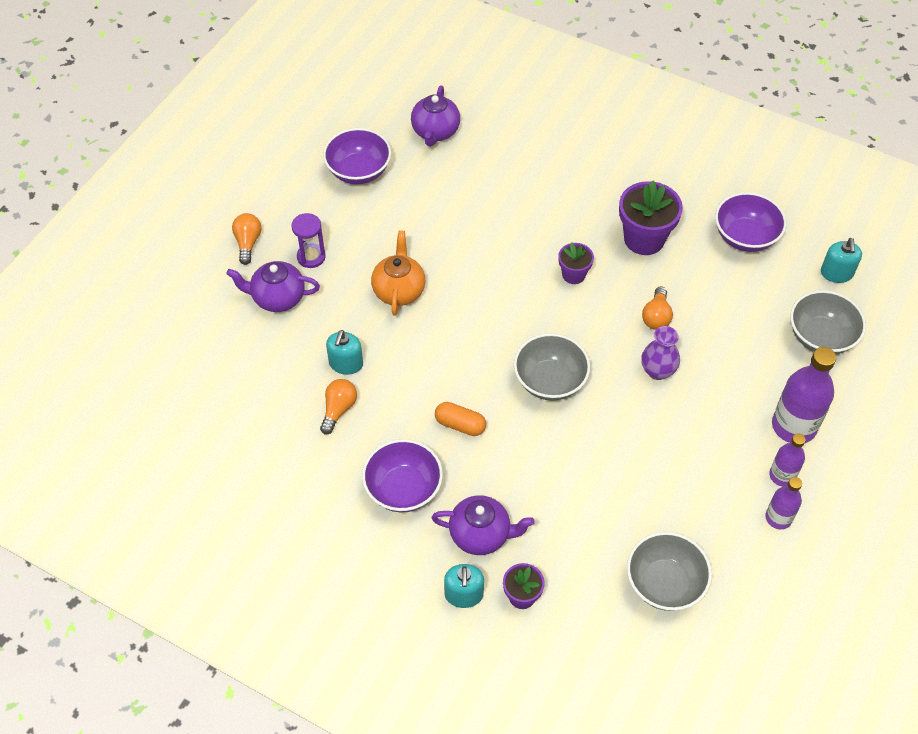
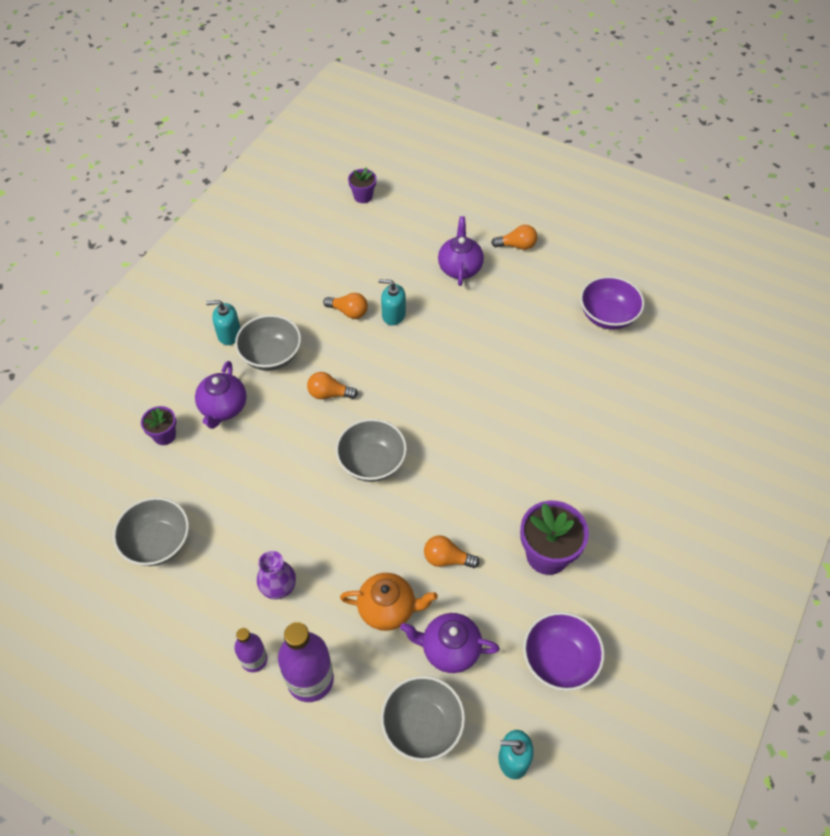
camera: 90 degrees right, 0 degrees up
purple hourglass [292,213,326,268] -> none
purple bowl [362,439,443,512] -> grey bowl [235,315,301,371]
orange teapot [371,230,425,316] -> orange teapot moved to [340,573,438,631]
purple teapot [411,85,460,146] -> purple teapot moved to [400,613,500,673]
orange capsule [435,402,486,436] -> orange light bulb [307,372,358,399]
turquoise soap dispenser [444,564,484,608] -> turquoise soap dispenser moved to [206,300,241,345]
purple flower pot [558,242,594,284] -> purple flower pot moved to [348,167,376,203]
purple vase [641,326,680,380] -> purple vase moved to [257,551,296,599]
purple bottle [765,477,802,529] -> none

